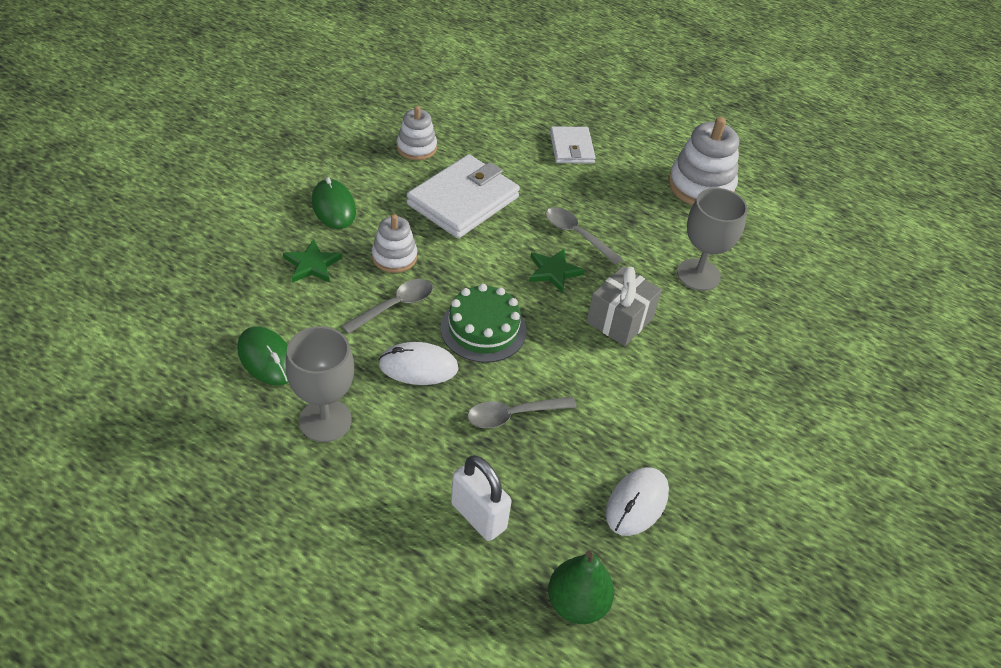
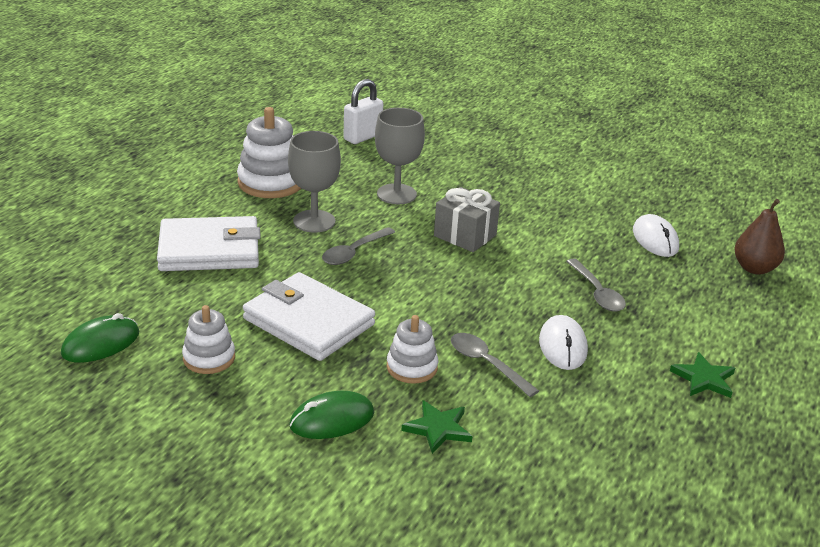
camera: 90 degrees left, 15 degrees down
green mouse [237,326,288,385] -> green mouse moved to [61,313,139,362]
grey goblet [285,326,354,442] -> grey goblet moved to [288,131,341,233]
green cake [440,284,526,363] -> none
white padlock [451,455,512,541] -> white padlock moved to [344,79,383,144]
green star [529,248,585,293] -> green star moved to [670,352,735,398]
green pear [548,550,614,624] -> brown pear [734,199,785,274]
white wallet [550,126,596,164] -> white wallet [157,216,261,271], size x1.71
white mouse [606,467,669,536] -> white mouse turned 45 degrees clockwise [633,214,679,257]

